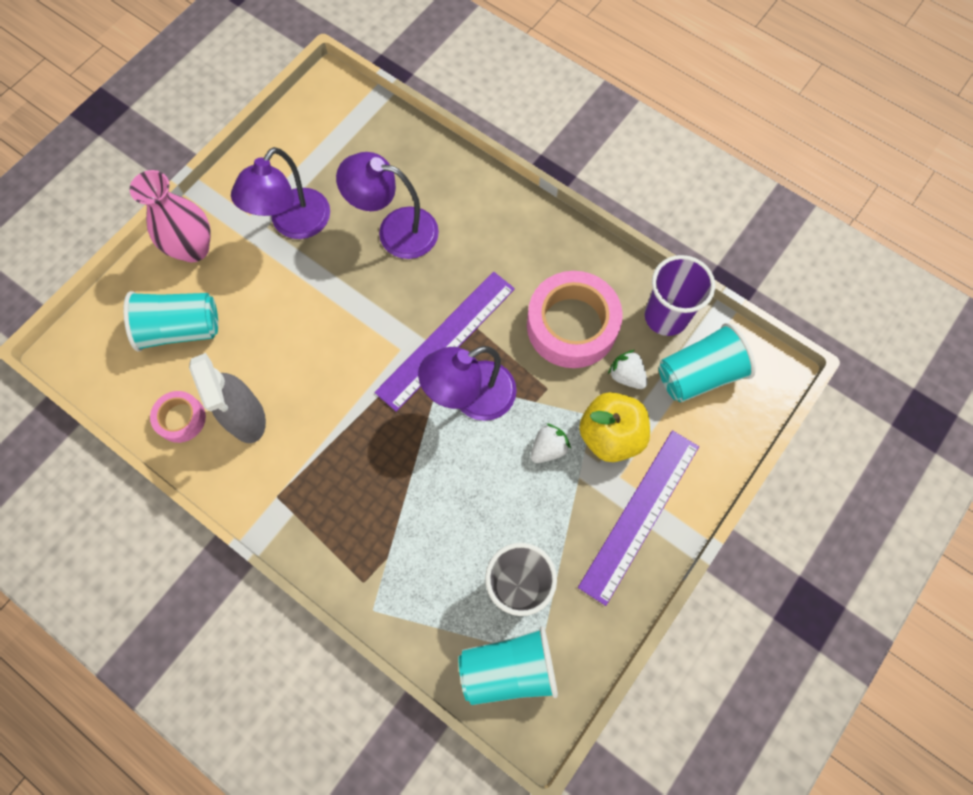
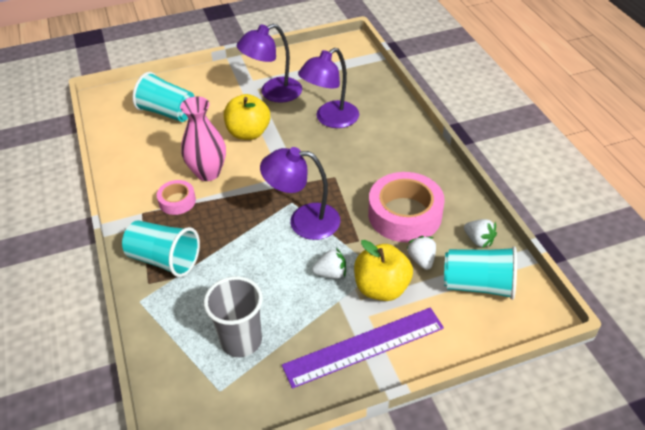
camera: 35 degrees right, 25 degrees down
pink vase [130,170,211,263] -> pink vase moved to [180,97,226,181]
pink tape [150,391,206,443] -> pink tape moved to [157,180,196,215]
grey spray bottle [189,353,266,443] -> none
purple lamp [336,152,439,259] -> purple lamp turned 90 degrees counterclockwise [298,48,359,128]
purple ruler [374,271,515,412] -> none
turquoise cup [459,626,558,705] -> turquoise cup moved to [122,220,200,277]
purple cup [645,255,715,336] -> white strawberry [464,219,497,248]
none -> yellow apple [224,94,270,140]

